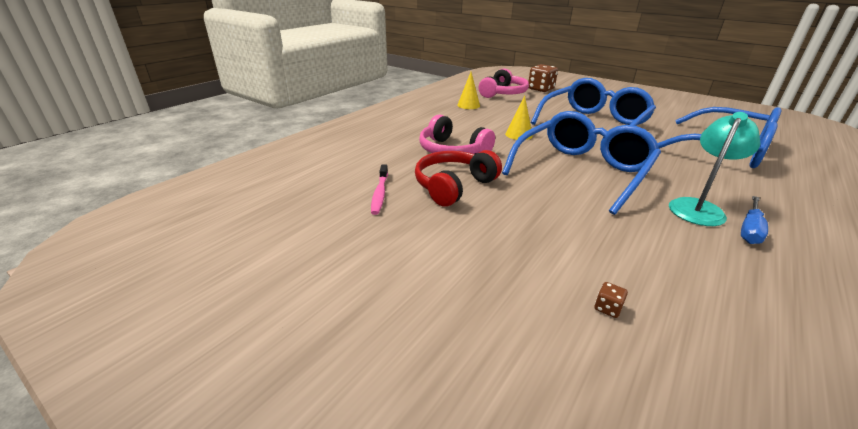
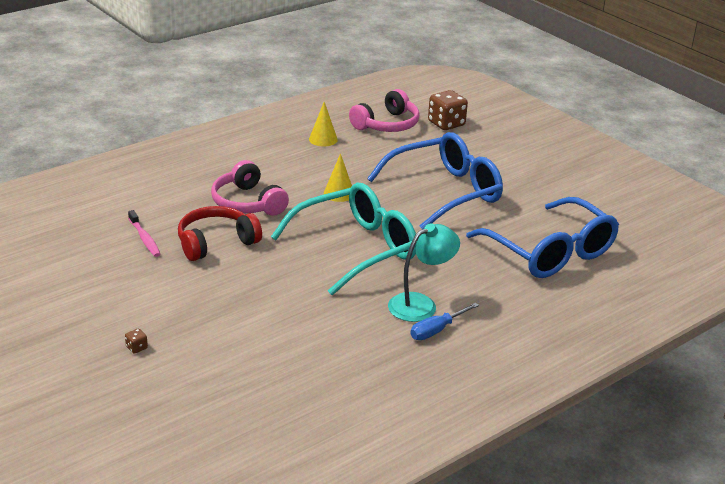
camera: 15 degrees right, 0 degrees up
pink toothbrush [371,165,388,215] -> pink toothbrush turned 45 degrees counterclockwise [128,210,160,257]
blue glasses [502,111,661,215] -> turquoise glasses [271,183,417,295]
brown dice [595,282,628,318] -> brown dice moved to [125,329,148,354]

